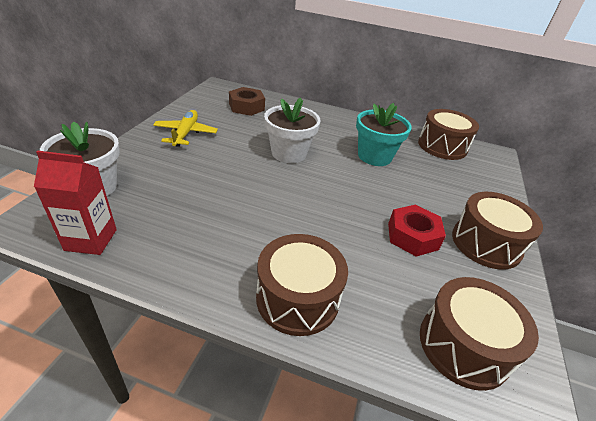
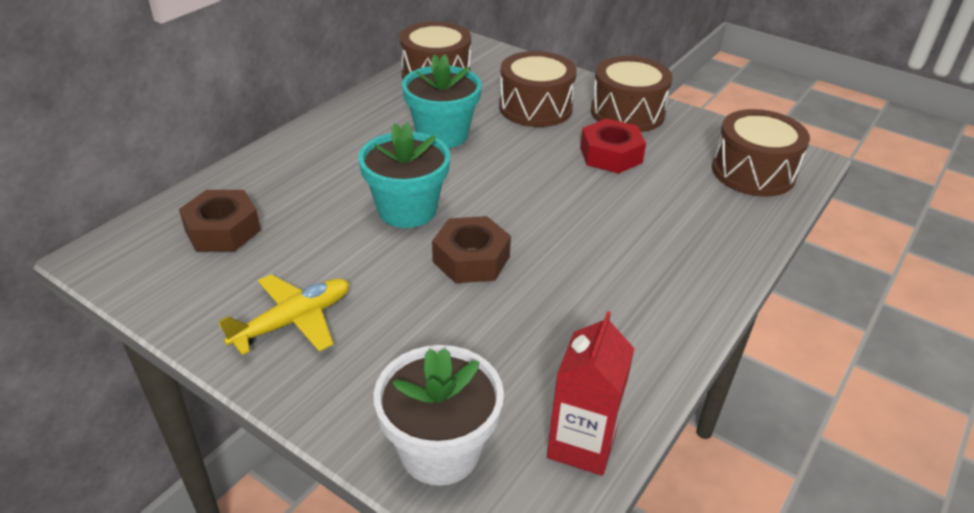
camera: 70 degrees left, 0 degrees up
yellow plane [153,110,218,147] -> yellow plane turned 120 degrees clockwise [219,274,349,355]
brown drum [256,234,348,336] -> brown drum moved to [499,51,577,127]
white flower pot [264,98,321,163] -> turquoise flower pot [358,122,450,228]
none -> brown nut [432,216,511,283]

